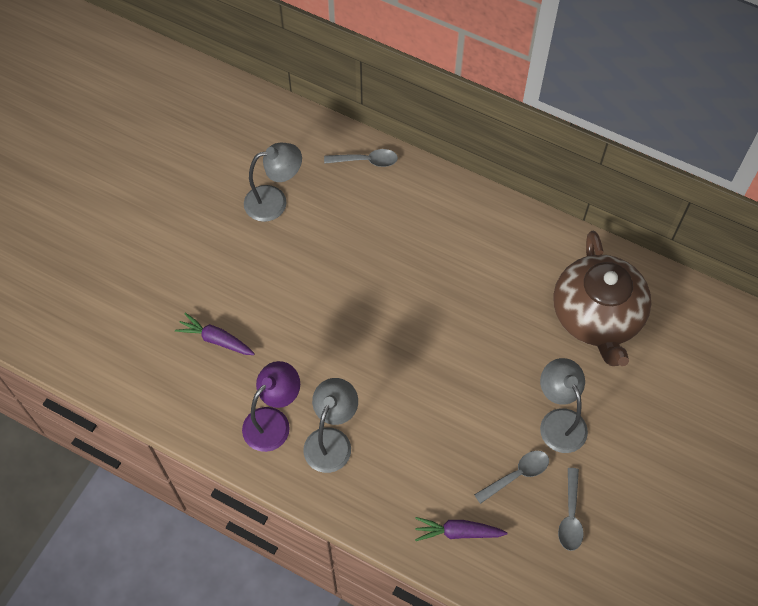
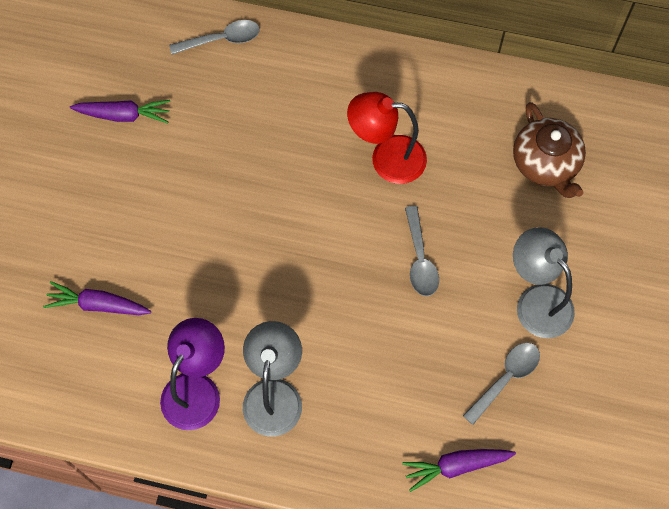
camera: 15 degrees left, 5 degrees up
grey lamp [244,142,302,222] -> purple carrot [70,100,171,124]
brown teapot [553,231,651,366] -> brown teapot [513,102,586,198], size x0.61
grey spoon [558,468,584,551] -> grey spoon moved to [405,206,439,296]
none -> red lamp [347,92,427,184]

